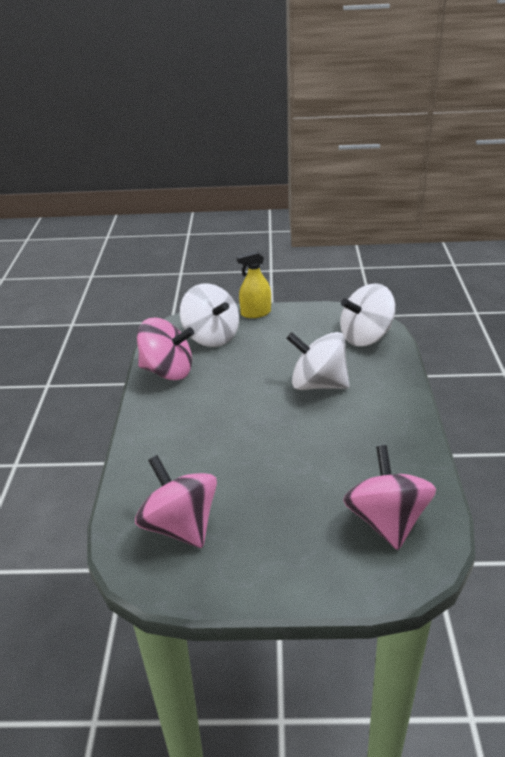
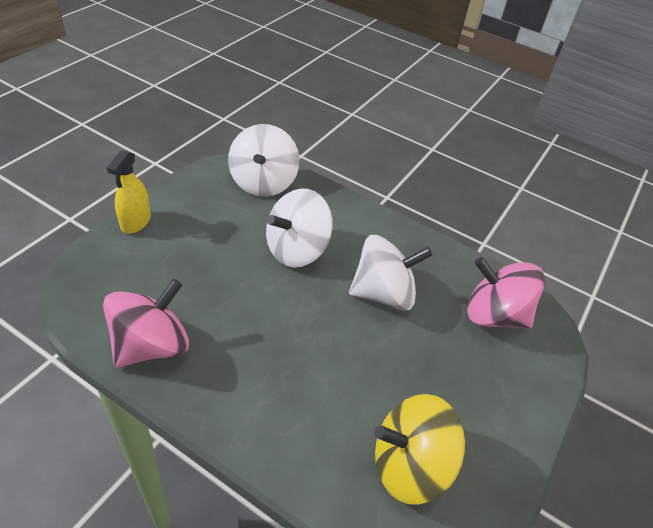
camera: 65 degrees left, 10 degrees up
pink spinning top [135,455,217,548] -> yellow spinning top [374,394,465,505]
white spinning top [180,283,239,347] -> white spinning top moved to [349,235,433,311]

